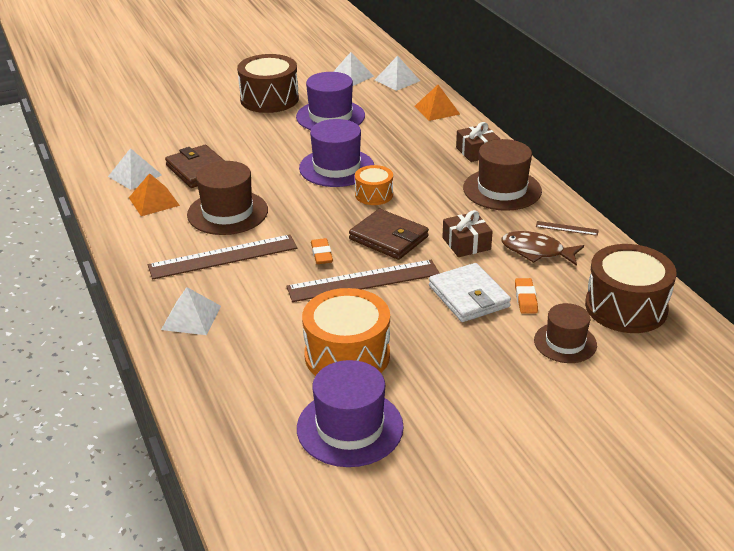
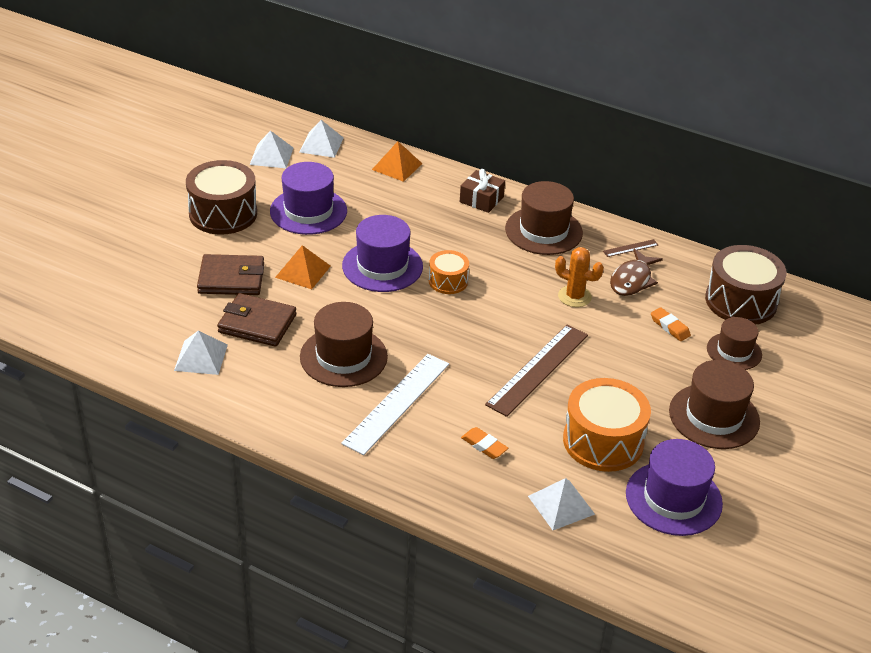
camera: 40 degrees left, 5 degrees up
orange pyramid [129,173,180,216] -> orange pyramid moved to [275,245,331,289]
brown ruler [148,235,297,280] -> white ruler [341,354,449,455]
white pyramid [161,287,221,335] -> white pyramid moved to [528,478,595,530]
orange eraser [311,238,333,264] -> orange eraser moved to [461,427,508,459]
brown wallet [349,209,429,260] -> brown wallet moved to [197,254,264,295]
white wallet [429,263,511,322] -> none
brown gift [442,210,493,257] -> orange cactus [555,247,604,307]
brown fish [501,231,584,266] -> brown fish turned 45 degrees counterclockwise [610,248,663,296]
none -> brown hat [669,360,760,449]

